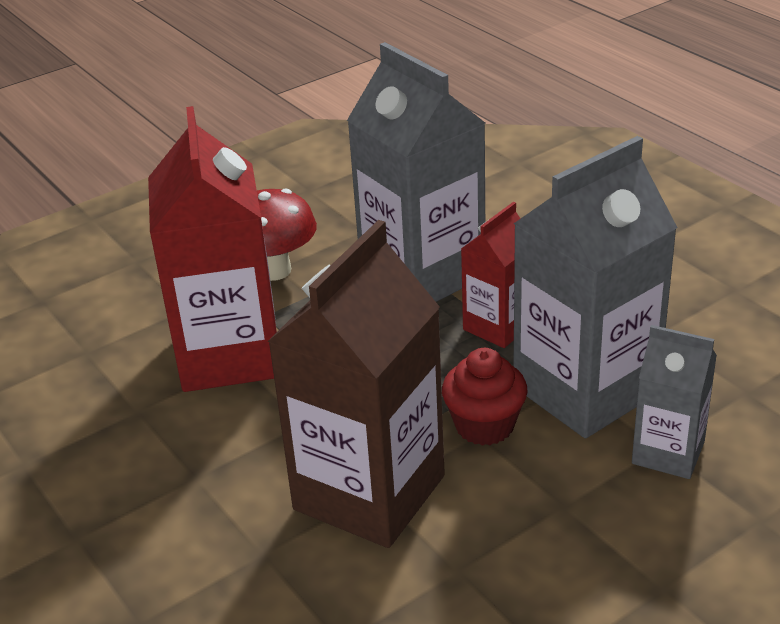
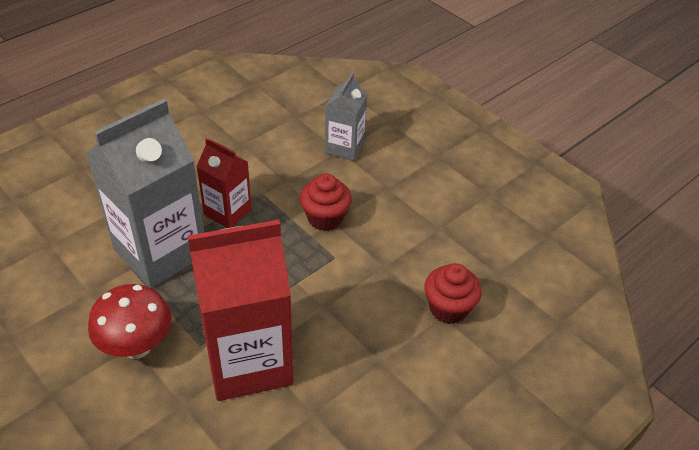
camera: 100 degrees left, 10 degrees up
brown carton [267,220,445,548] -> none
grey carton [513,136,678,438] -> none
none -> red cupcake [424,263,482,324]

